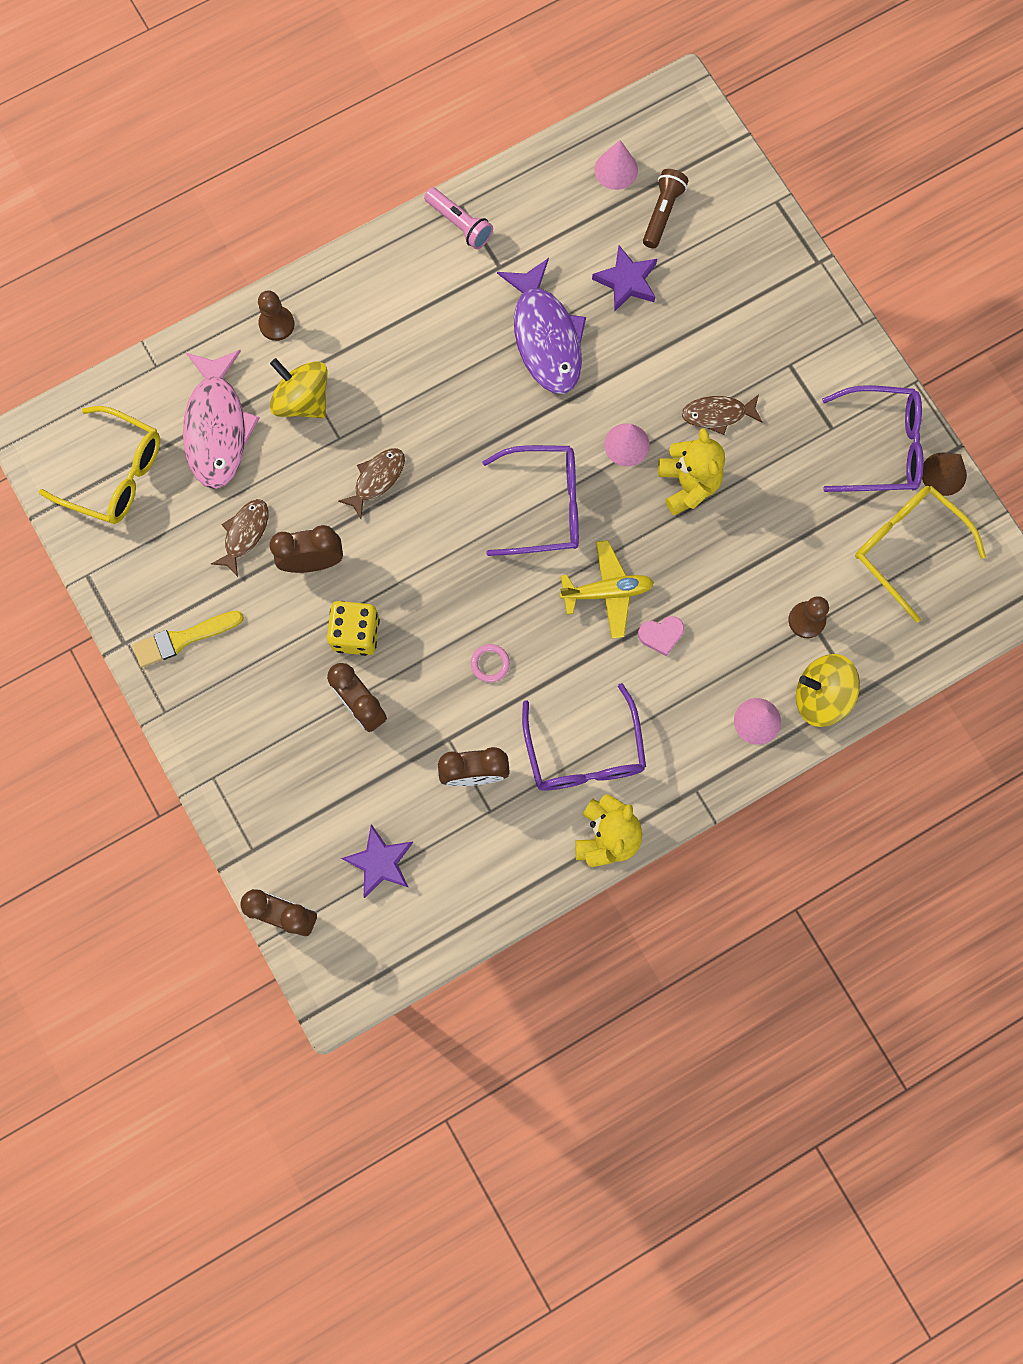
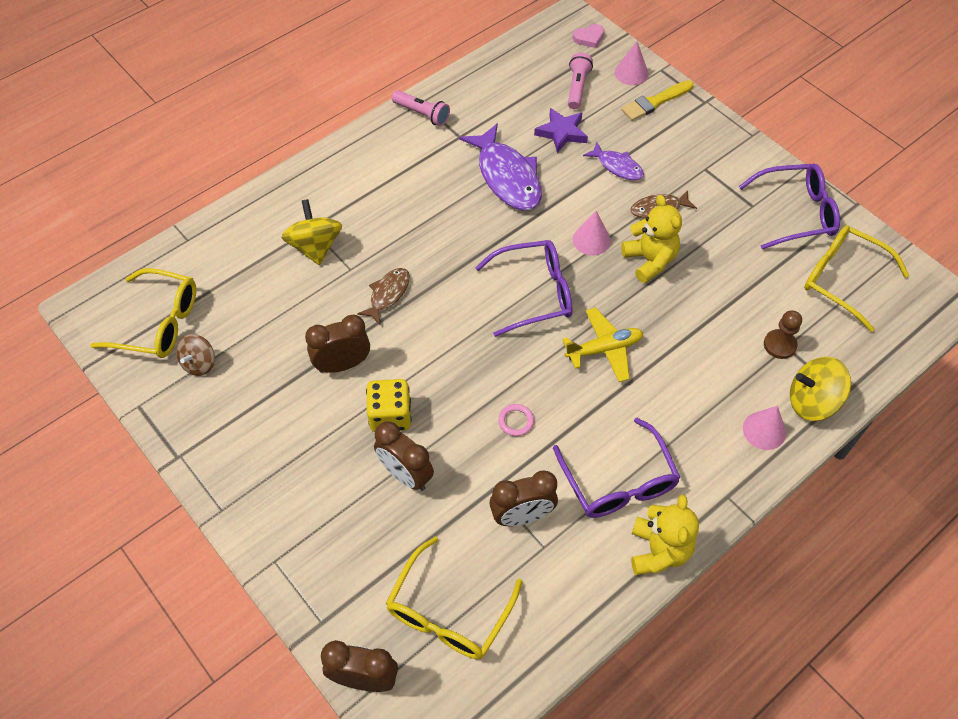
camera: 10 degrees left, 20 degrees down
yellow brush [133,610,244,667] -> yellow brush moved to [621,80,694,121]
pink fish [183,350,260,489] -> none
brown fish [211,499,268,577] -> none
brown pawn [258,290,295,341] -> none
yellow spinning top [270,358,328,418] -> yellow spinning top turned 45 degrees clockwise [281,199,342,265]
purple star [341,825,413,898] -> yellow glasses [386,537,523,659]
pink cone [595,140,638,190] -> pink cone moved to [615,41,648,85]
pink heart [638,616,684,656] -> pink heart moved to [572,24,604,48]
brown flashlight [643,169,689,248] -> pink flashlight [568,53,593,109]
brown cone [922,453,967,496] -> none
none -> brown spinning top [176,334,215,376]
none -> purple fish [583,142,644,180]

